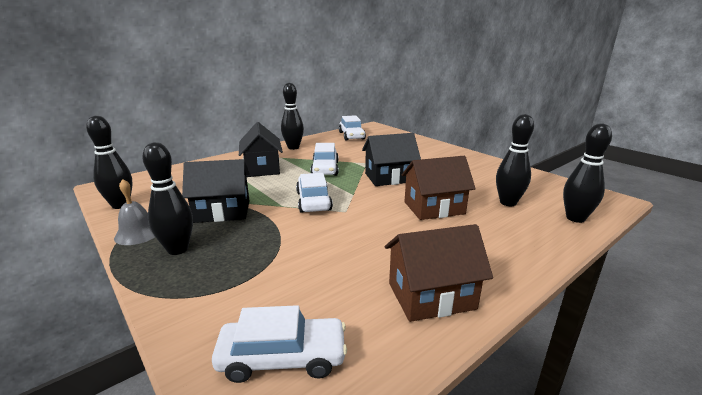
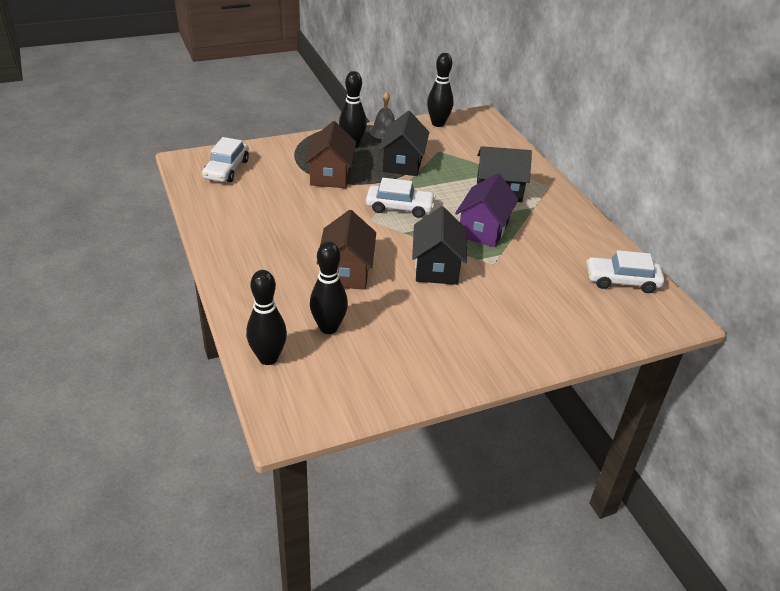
camera: 105 degrees right, 15 degrees up
black bowling pin [281,83,304,150] -> none
white car [310,143,339,176] -> purple house [455,173,519,247]
brown house [385,224,493,322] -> brown house moved to [304,121,356,188]

